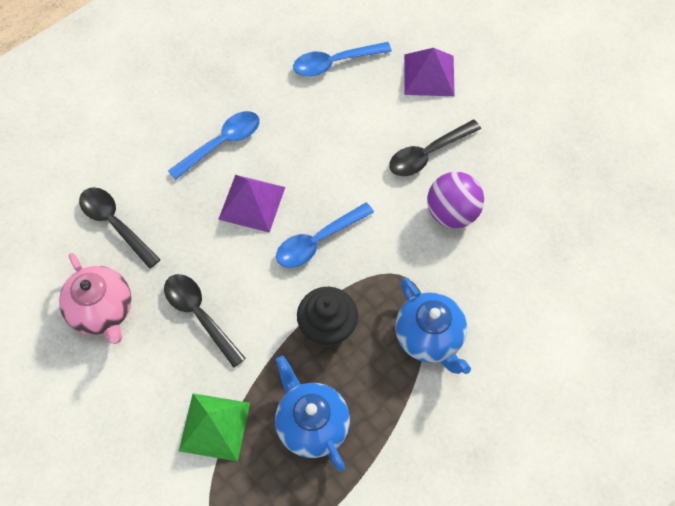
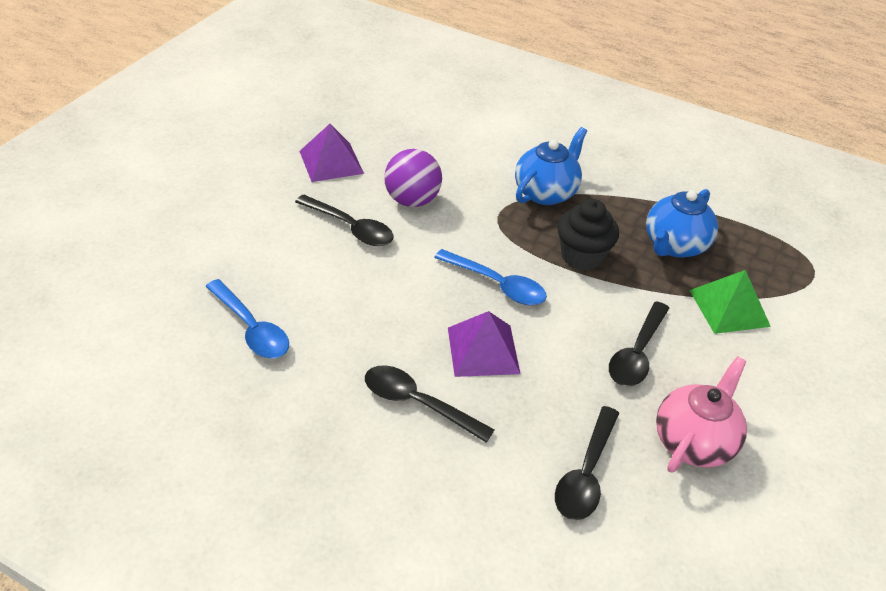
camera: 115 degrees left, 20 degrees down
blue spoon [168,111,260,180] -> black spoon [365,365,495,443]
purple pyramid [404,48,455,96] -> purple pyramid moved to [300,124,364,182]

